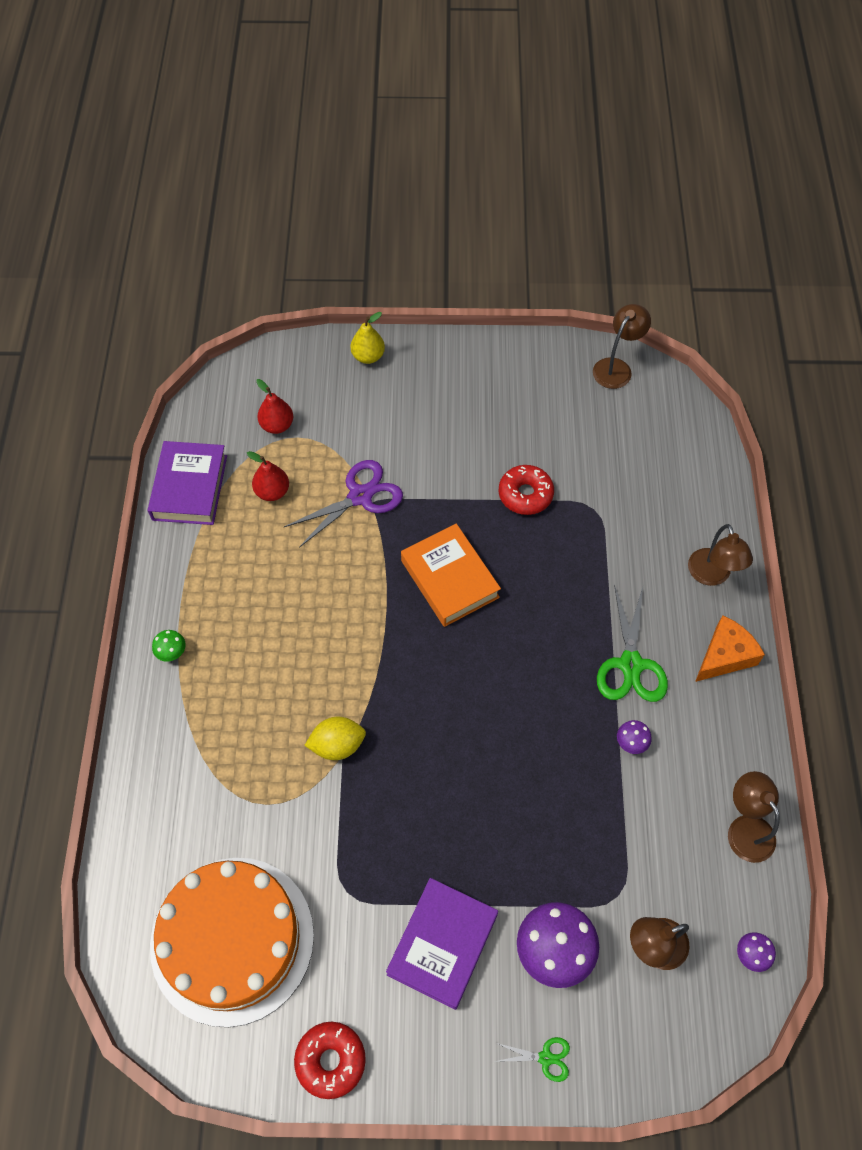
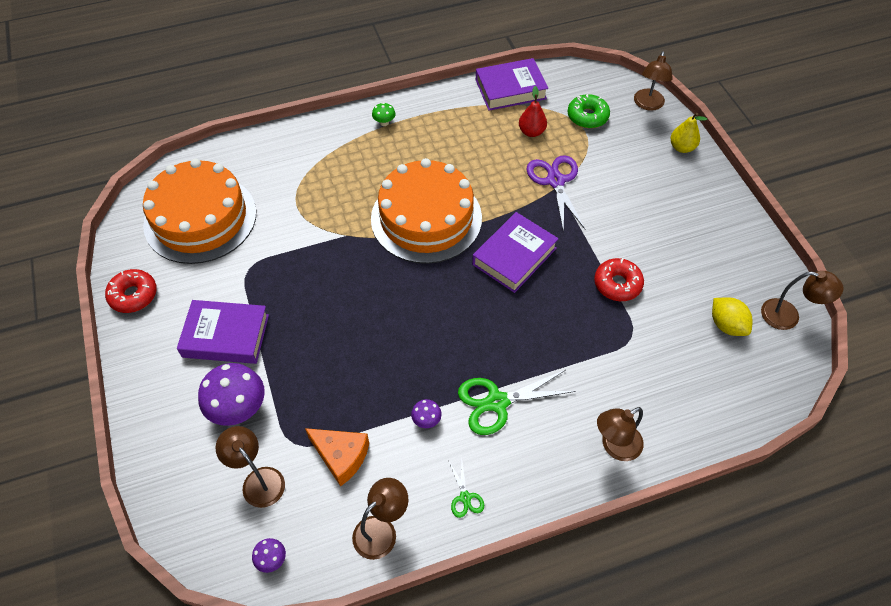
camera: 70 degrees right, 5 degrees down
red pear [256,379,293,434] -> green donut [568,94,610,128]
purple scissors [284,460,403,548] -> purple scissors turned 135 degrees counterclockwise [526,155,585,232]
yellow lemon [304,717,366,760] -> yellow lemon moved to [712,297,753,336]
orange book [401,523,501,627] -> purple book [472,212,559,293]
green scissors [494,1037,570,1082] -> green scissors moved to [448,460,484,518]
orange cheese [695,615,765,682] -> orange cheese moved to [305,428,369,487]
none -> orange cake [371,158,482,264]
none -> brown lamp [634,51,673,111]

